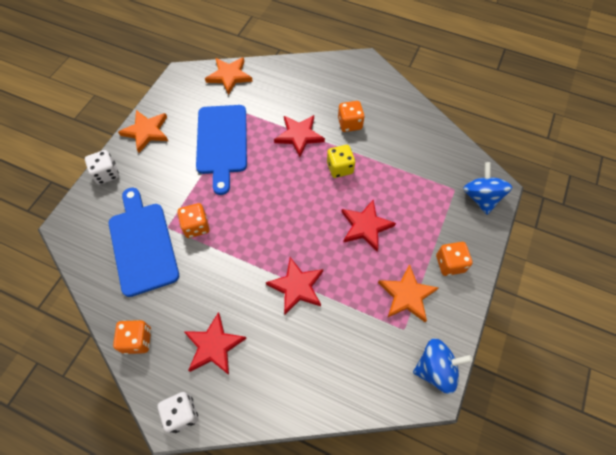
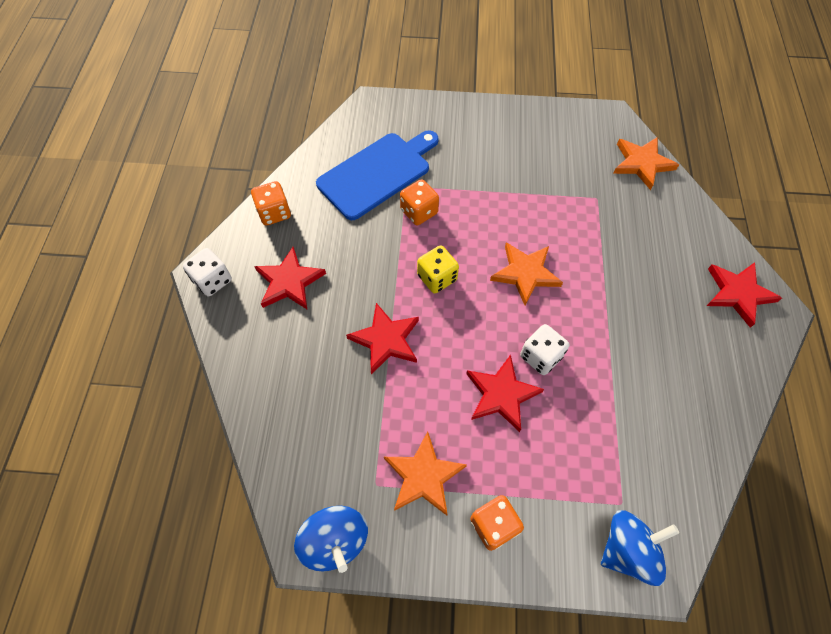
camera: 70 degrees right, 0 degrees up
white dice [85,150,119,185] -> white dice moved to [520,324,569,375]
orange star [118,110,168,153] -> orange star moved to [490,242,563,305]
blue cutting board [196,105,247,195] -> none
red star [274,115,325,157] -> red star moved to [707,262,782,328]
yellow dice [327,145,355,178] -> yellow dice moved to [417,245,459,294]
orange dice [338,101,365,132] -> none

